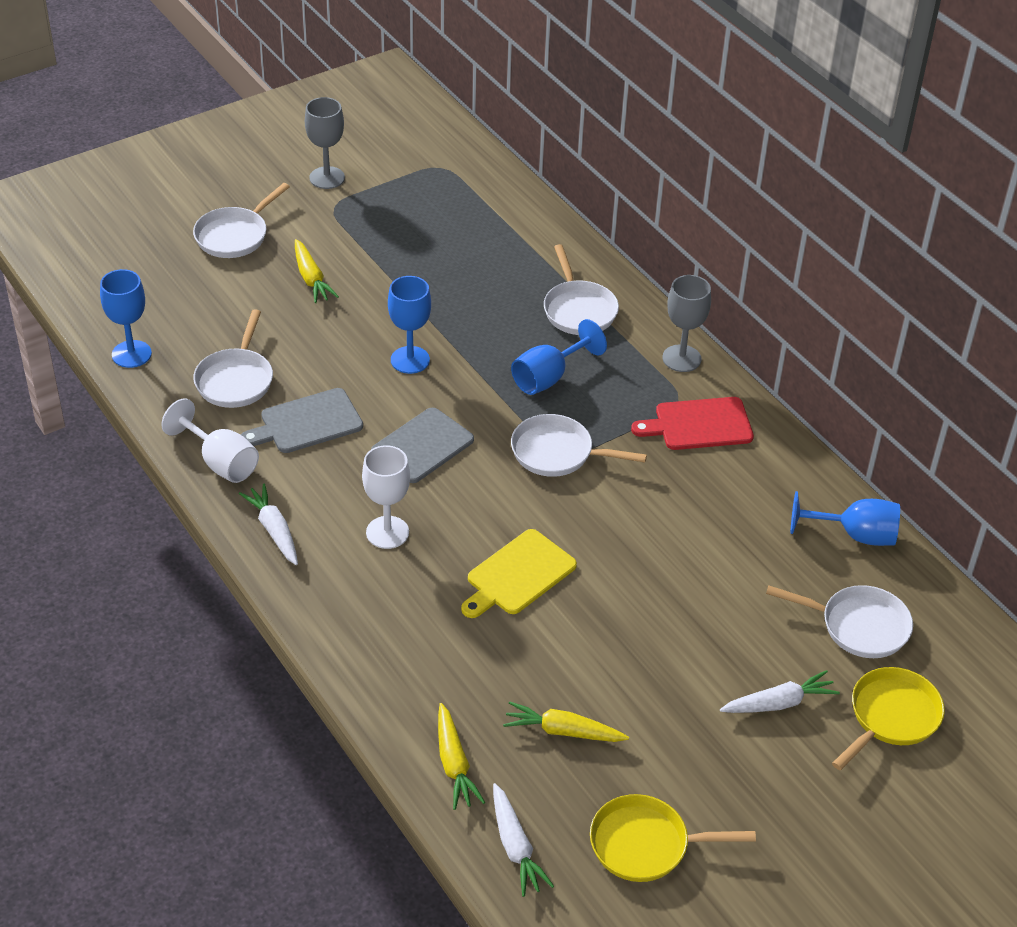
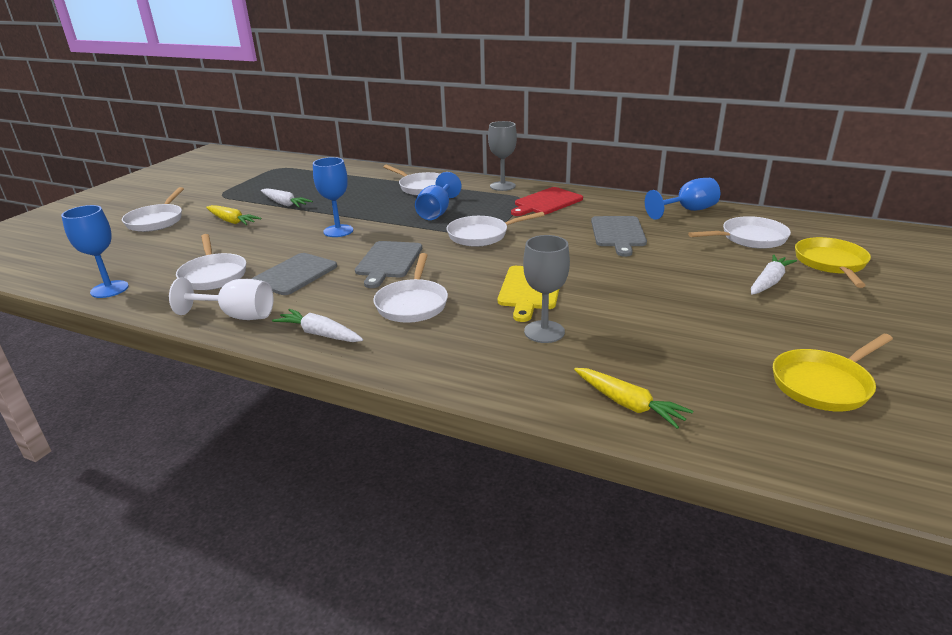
camera: 30 degrees left, 15 degrees down
grey goblet [305,97,345,189] -> grey goblet moved to [523,235,570,343]
white goblet [362,445,410,549] -> white pan [373,253,448,323]
white carrot [493,783,554,897] -> white carrot moved to [261,188,313,207]
yellow carrot [503,701,629,742] -> none
none -> grey cutting board [591,216,647,257]

